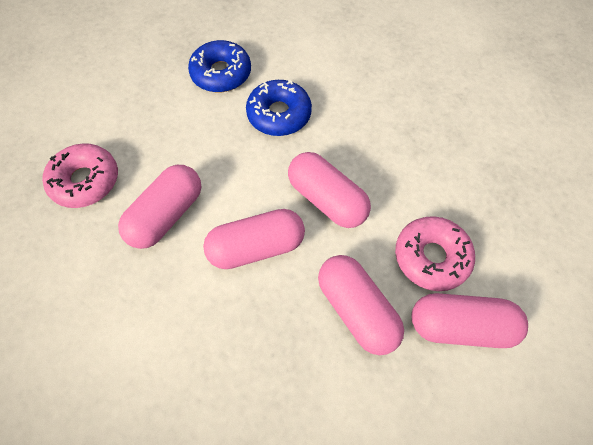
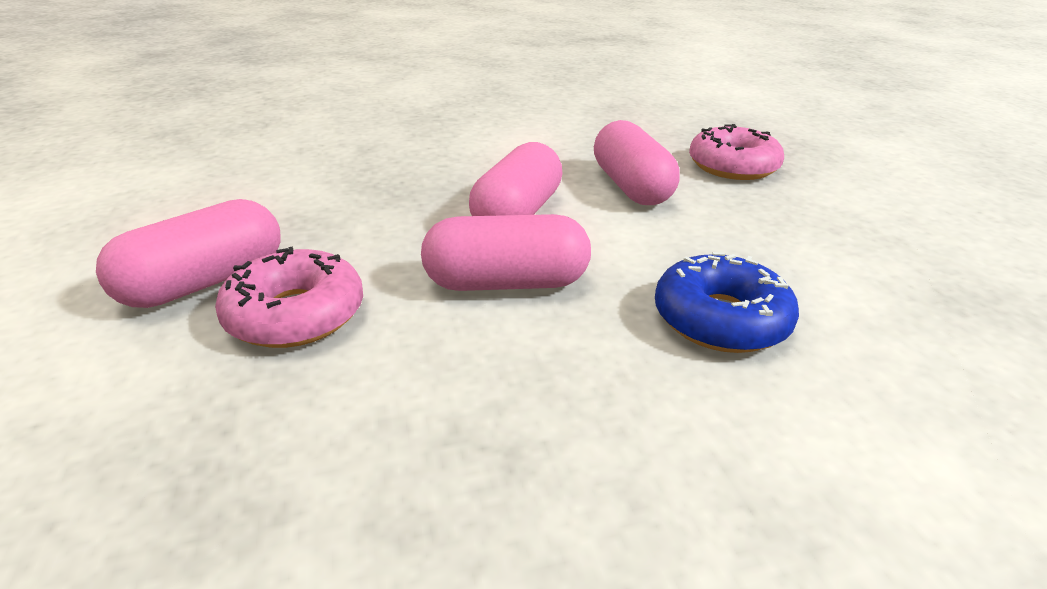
camera: 130 degrees right, 30 degrees down
blue donut [188,40,251,92] -> none
pink capsule [318,255,404,355] -> none

